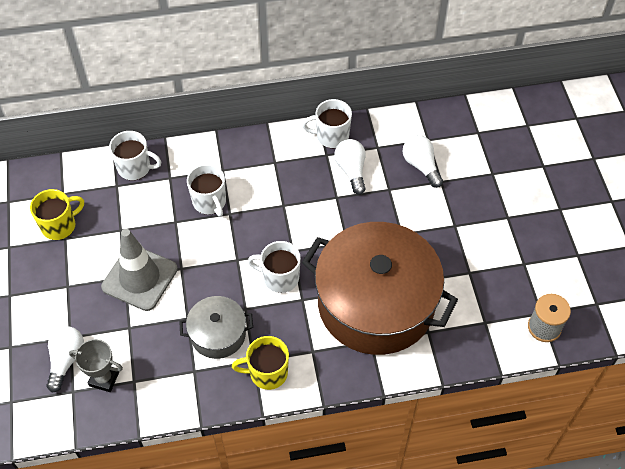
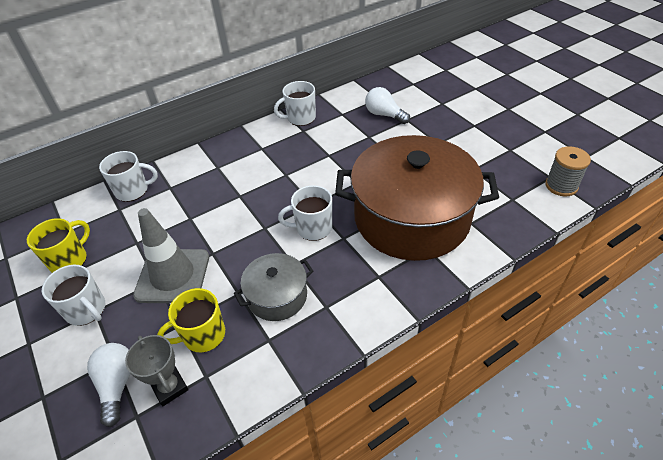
camera: 20 degrees left, 10 degrees down
grey trophy [69,339,123,392] -> grey trophy turned 60 degrees clockwise [125,335,189,406]
white mug [187,164,226,217] -> white mug moved to [42,265,105,326]
yellow mug [232,336,289,390] -> yellow mug moved to [157,288,225,353]
white light bulb [334,139,366,195] -> none

